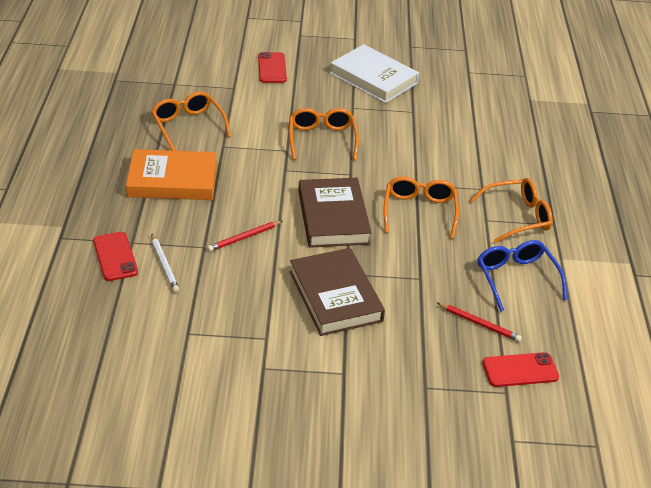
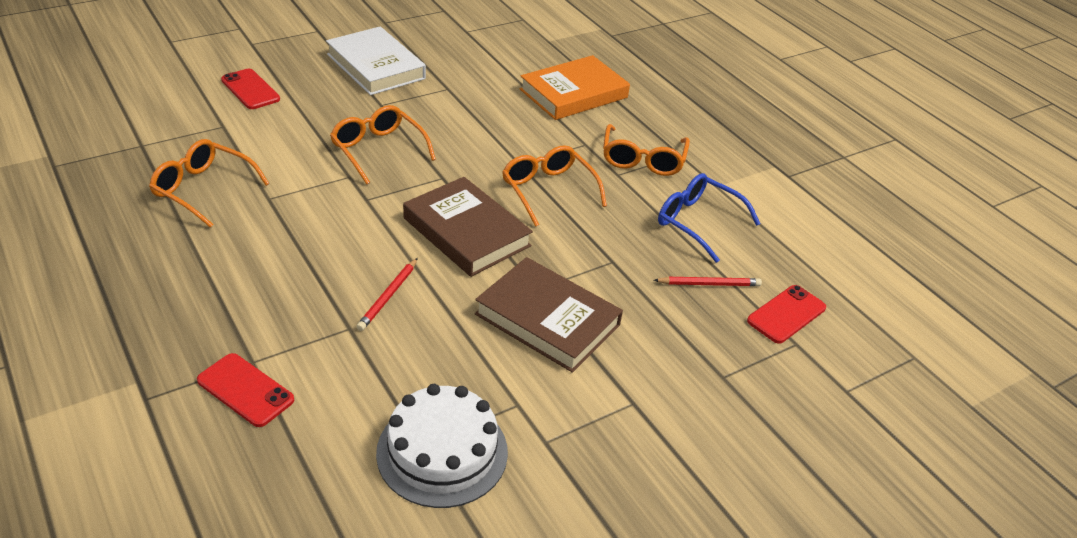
camera: 35 degrees left, 0 degrees up
orange book [126,149,217,200] -> orange book moved to [520,55,630,120]
white pencil [151,233,179,292] -> none
white book [330,44,419,103] -> white book turned 45 degrees clockwise [326,26,426,95]
orange glasses [470,178,553,243] -> orange glasses turned 150 degrees clockwise [603,124,690,176]
none -> white cake [376,384,508,508]

